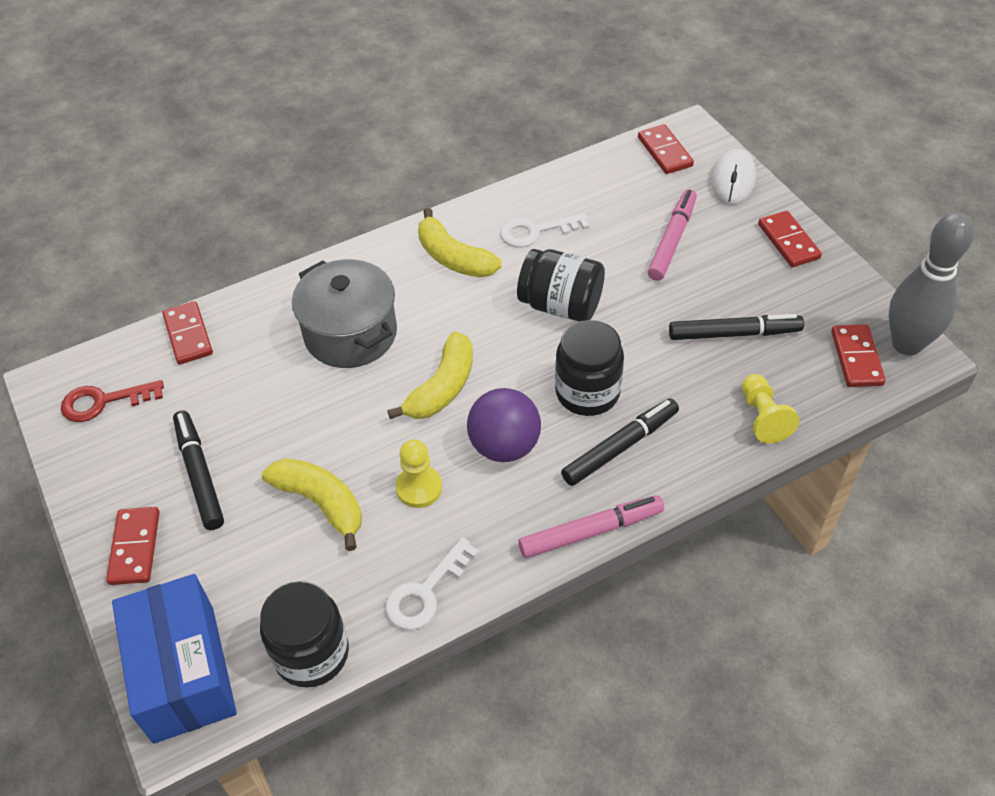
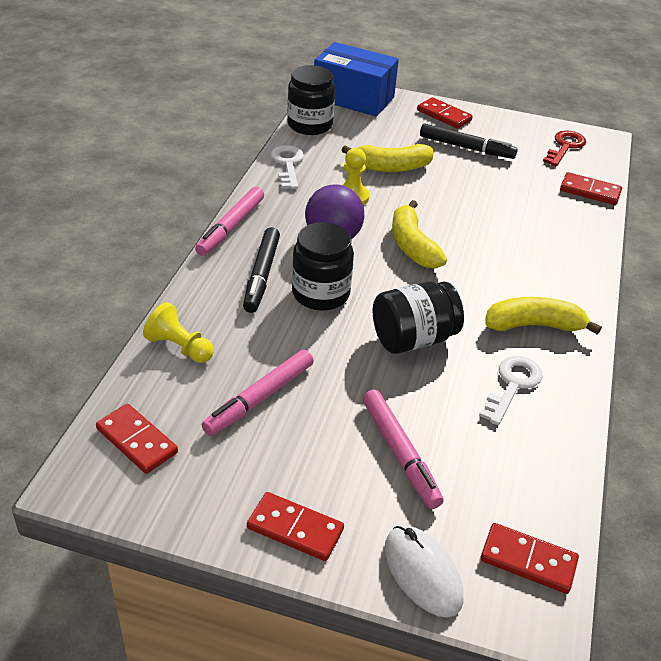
camera: 130 degrees right, 10 degrees down
grey pot [292,259,397,368] -> none
black marker [669,314,804,340] -> pink marker [202,349,314,436]
grey bowling pin [889,212,974,356] -> none

